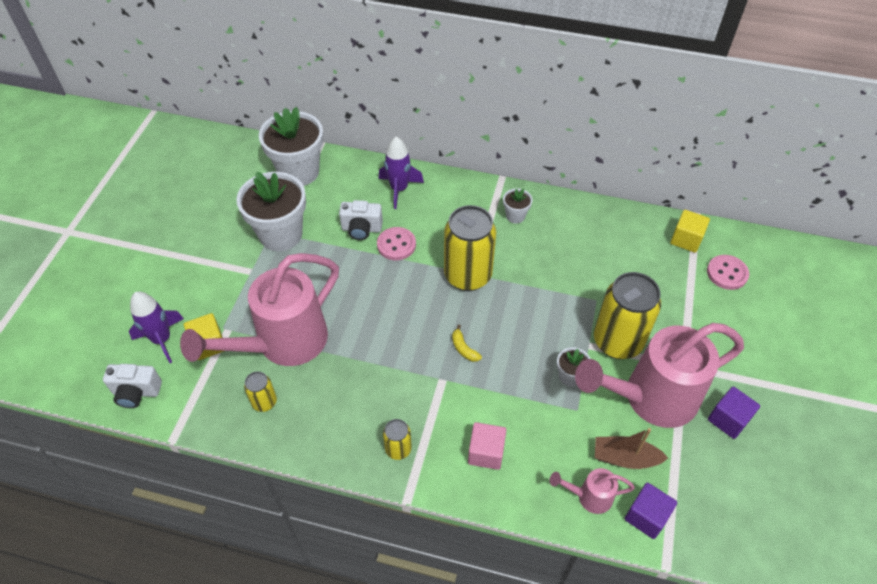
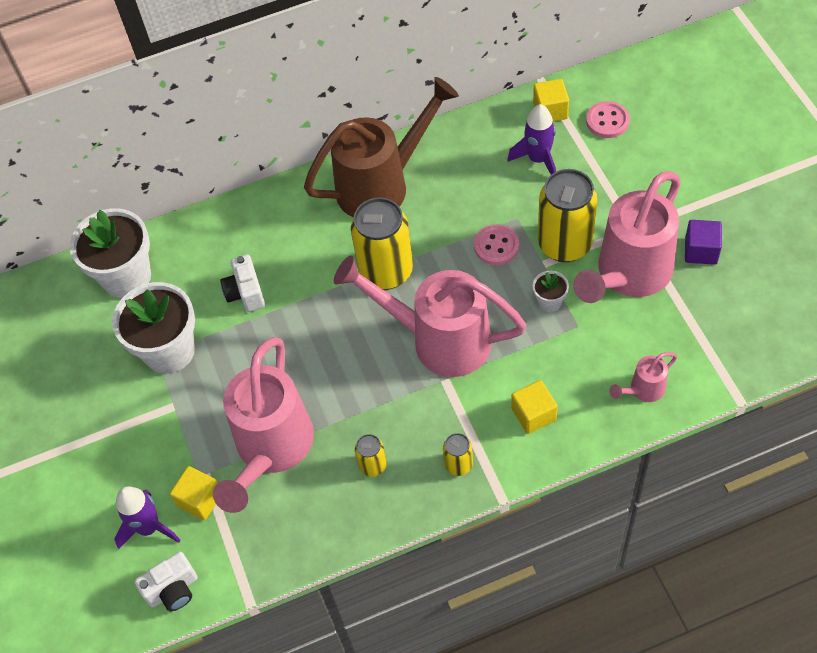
camera: 30 degrees left, 5 degrees up
yellow can [244,371,277,412] -> yellow can moved to [355,434,387,477]
white camera [339,200,383,240] -> white camera turned 105 degrees clockwise [220,255,265,312]
pink button [377,227,416,260] -> pink button moved to [474,224,519,265]
purple rocket [379,136,424,209] -> purple rocket moved to [507,104,556,175]
yellow banana [452,324,482,362] -> pink watering can [334,255,526,377]
pink cube [468,422,506,470] -> yellow cube [512,380,558,434]
white flower pot [503,188,532,223] -> brown watering can [304,77,459,217]
brown boat [595,428,668,469] -> none
purple cube [624,482,677,539] -> none

